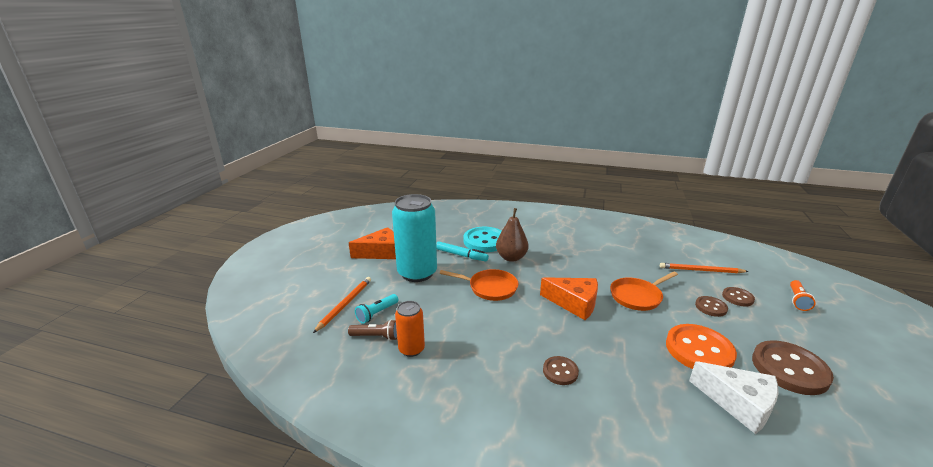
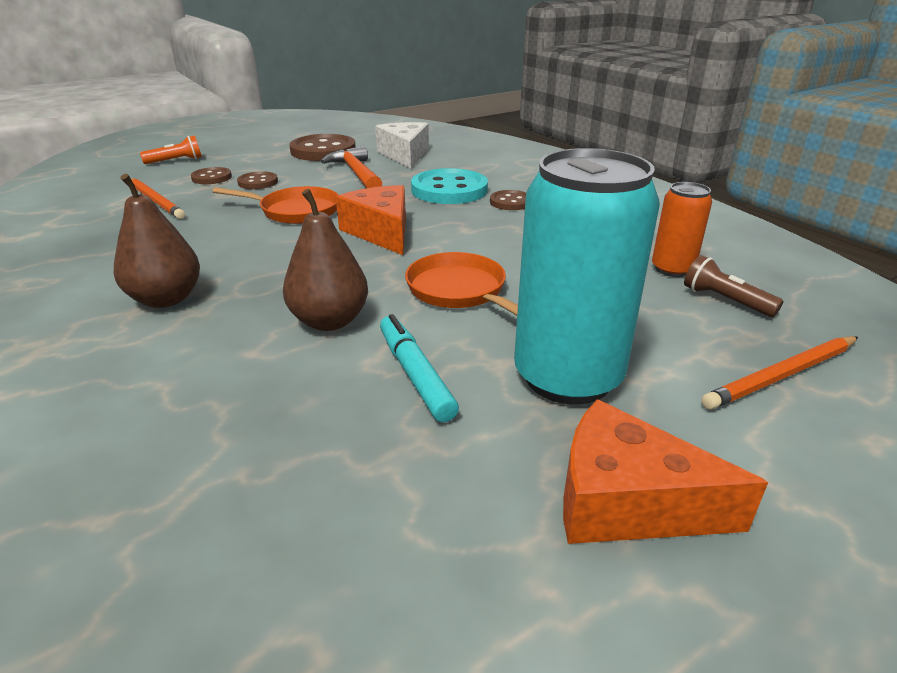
camera: 140 degrees left, 5 degrees up
turquoise flashlight [355,294,399,324] -> none
turquoise button [463,227,502,252] -> turquoise button moved to [411,168,488,204]
orange button [666,324,737,369] -> orange hammer [321,146,382,188]
none -> brown pear [114,174,200,308]

